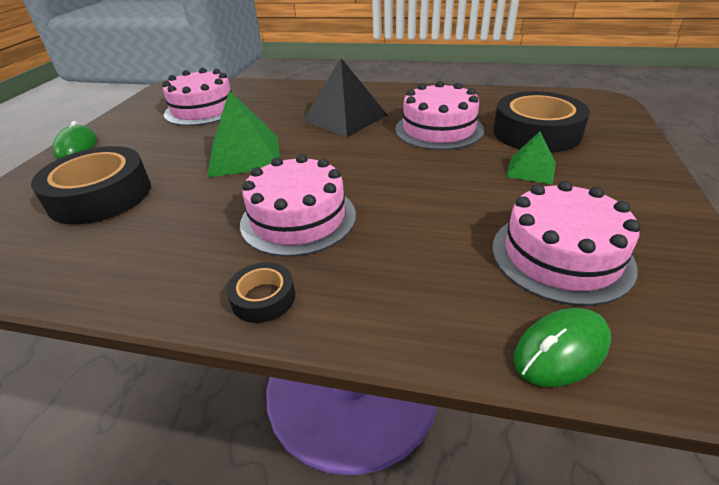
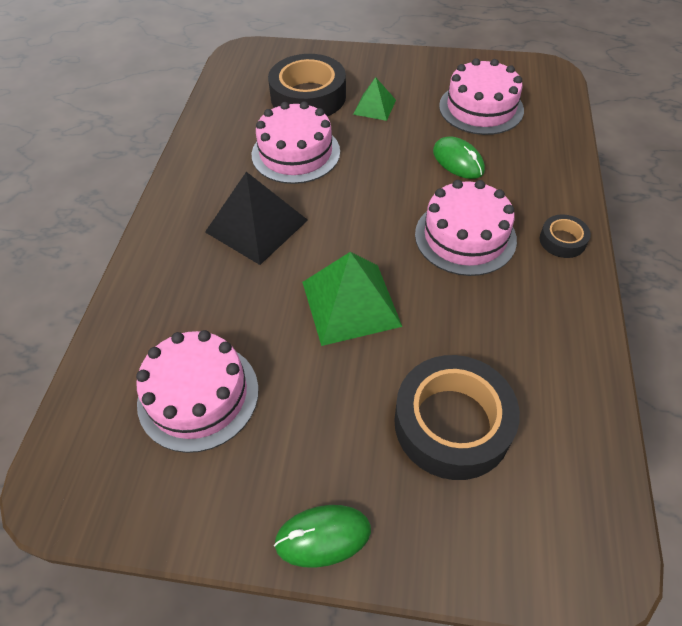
camera: 95 degrees left, 15 degrees up
green mouse [513,308,611,387] -> green mouse moved to [433,136,485,179]

